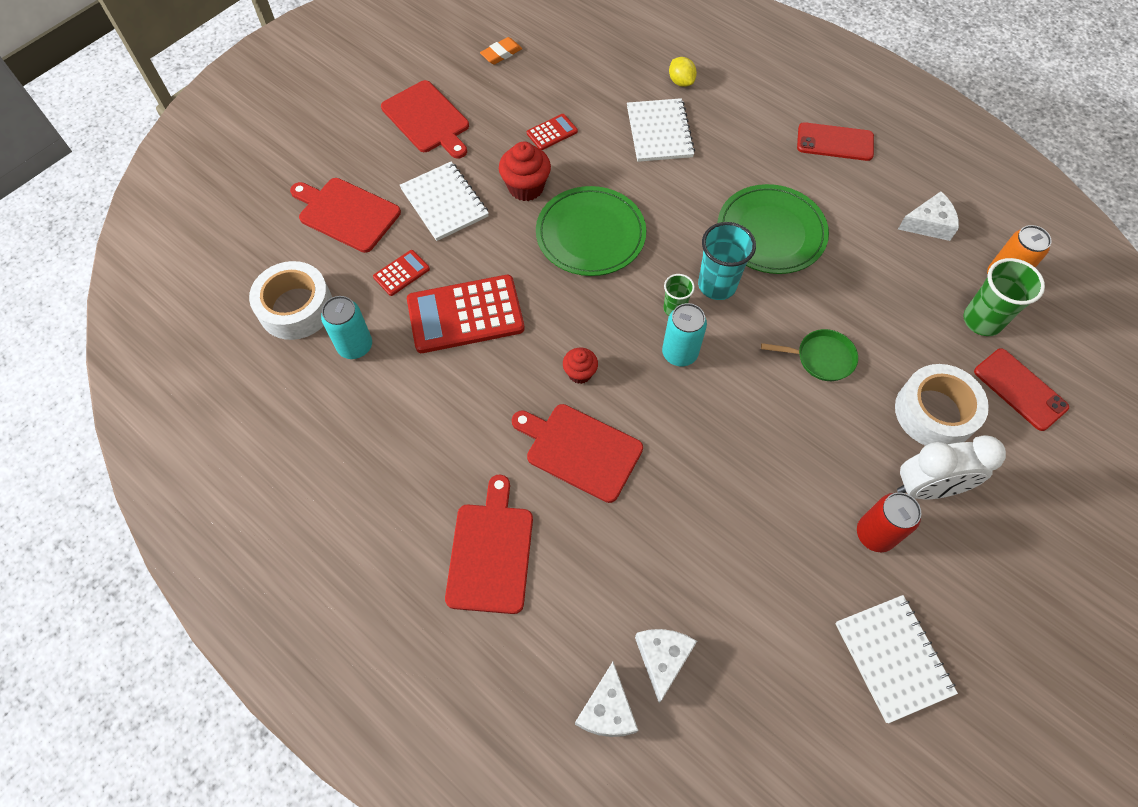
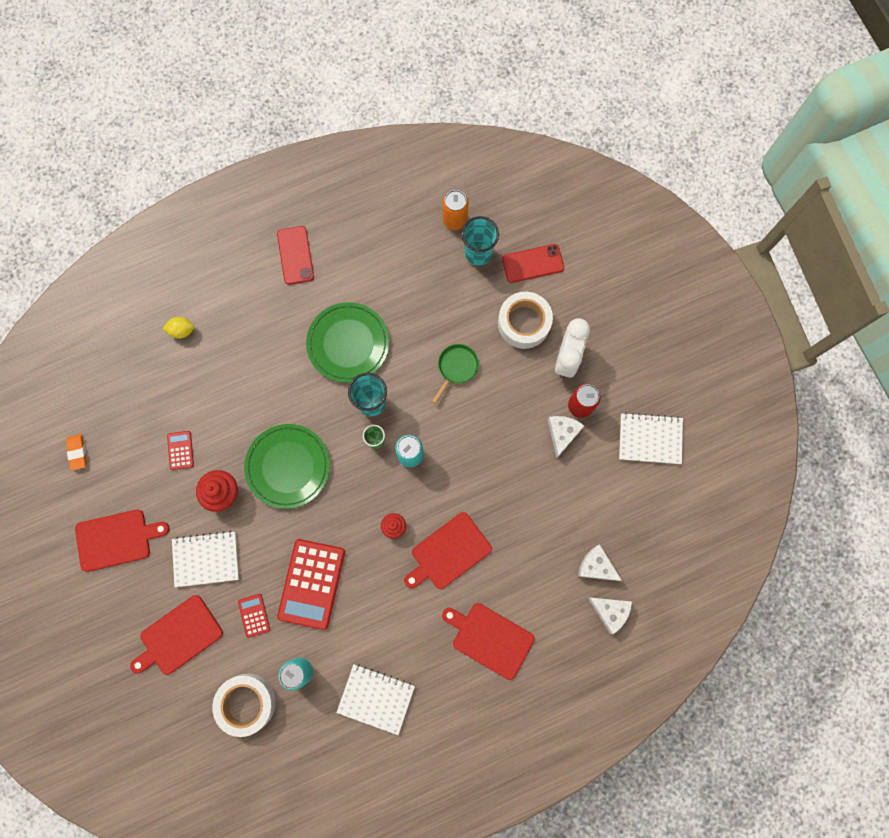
camera: 65 degrees left, 15 degrees up
white notebook [627,98,695,162] -> white notebook moved to [337,664,415,735]
red phone [797,122,874,161] -> red phone turned 45 degrees counterclockwise [277,226,314,285]
white cheese [898,191,959,241] -> white cheese moved to [548,416,584,458]
green cup [964,258,1045,336] -> turquoise cup [461,216,499,266]

